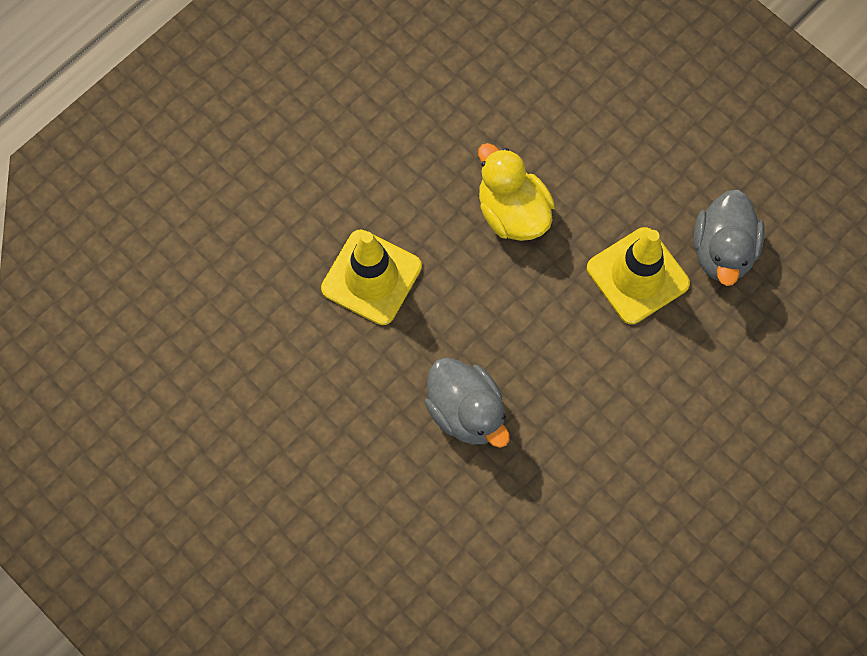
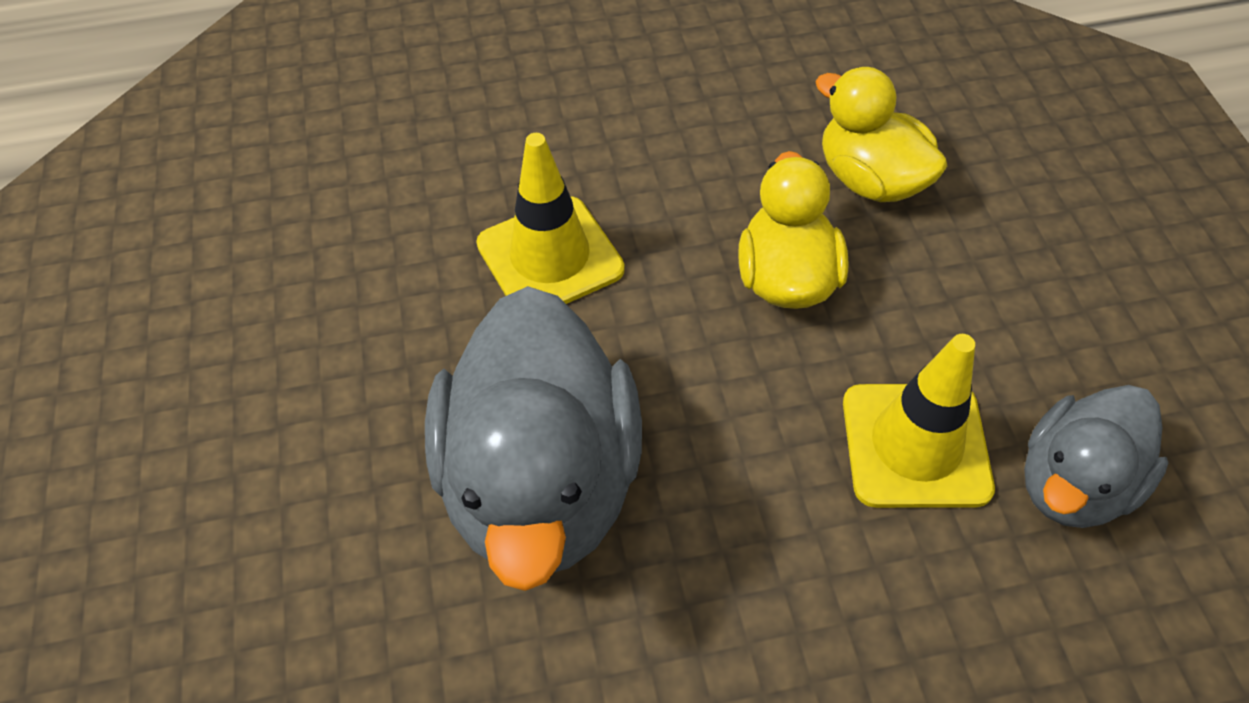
camera: 35 degrees right, 15 degrees down
grey duck [425,357,509,448] -> grey duck [425,286,642,591], size x1.73
none -> yellow duck [816,67,947,202]

